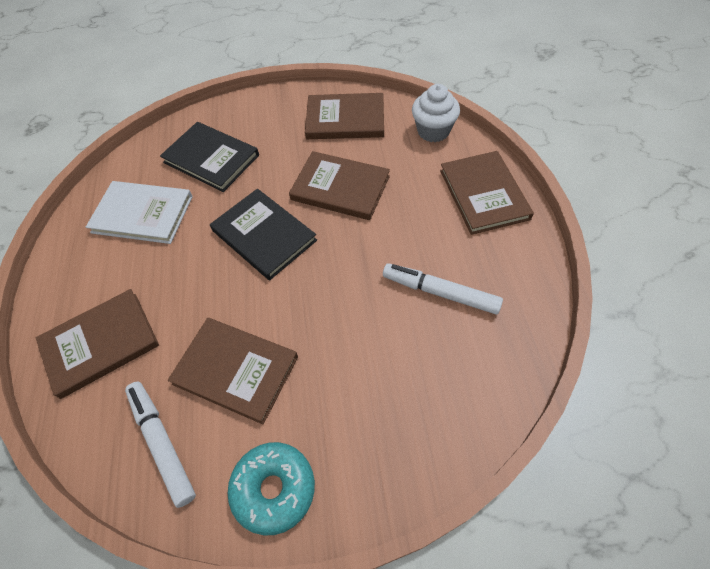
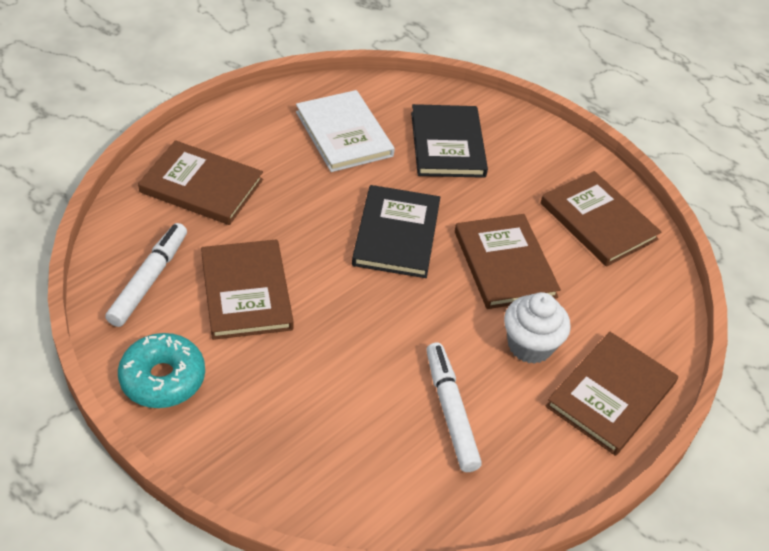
camera: 45 degrees right, 10 degrees down
white cupcake [412,84,460,142] -> white cupcake moved to [504,292,571,364]

